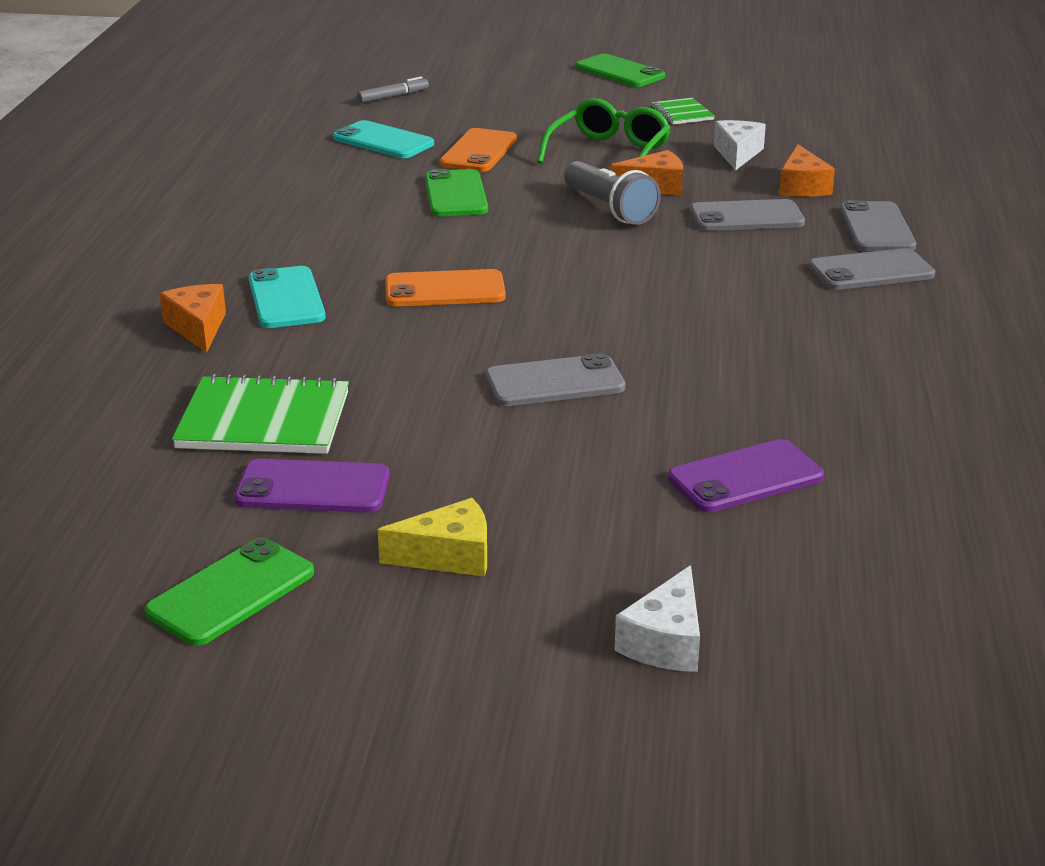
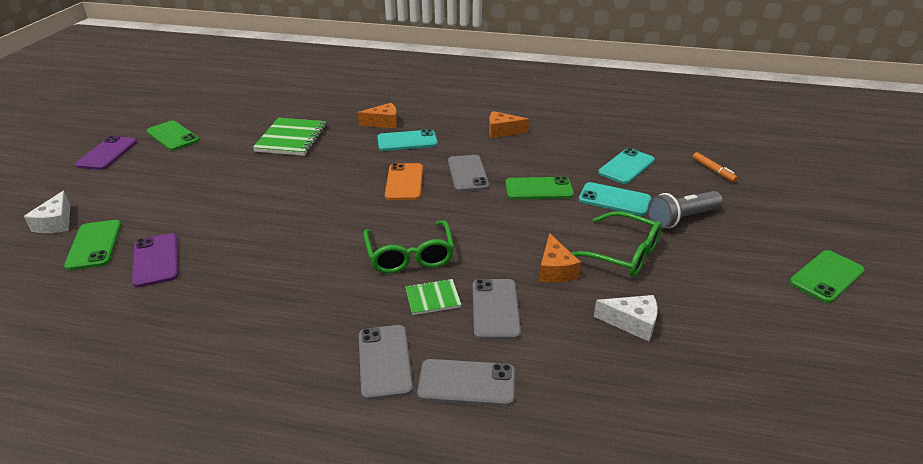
camera: 95 degrees right, 5 degrees up
purple phone [234,459,390,513] -> purple phone moved to [75,136,137,170]
grey marker [357,76,429,103] -> orange marker [693,152,738,182]
yellow cheese [378,498,487,577] -> none
orange phone [440,128,517,172] -> turquoise phone [579,182,651,216]
grey phone [486,353,625,406] -> grey phone moved to [448,155,489,192]
grey flashlight [564,161,661,225] -> grey flashlight moved to [648,191,723,229]
white cheese [615,565,700,672] -> white cheese turned 120 degrees counterclockwise [24,191,70,233]
green notebook [651,98,715,125] -> green notebook moved to [405,279,462,315]
orange cheese [779,144,835,197] -> orange cheese moved to [489,111,529,138]
none -> green phone [64,220,122,270]
none -> green glasses [363,220,454,273]

